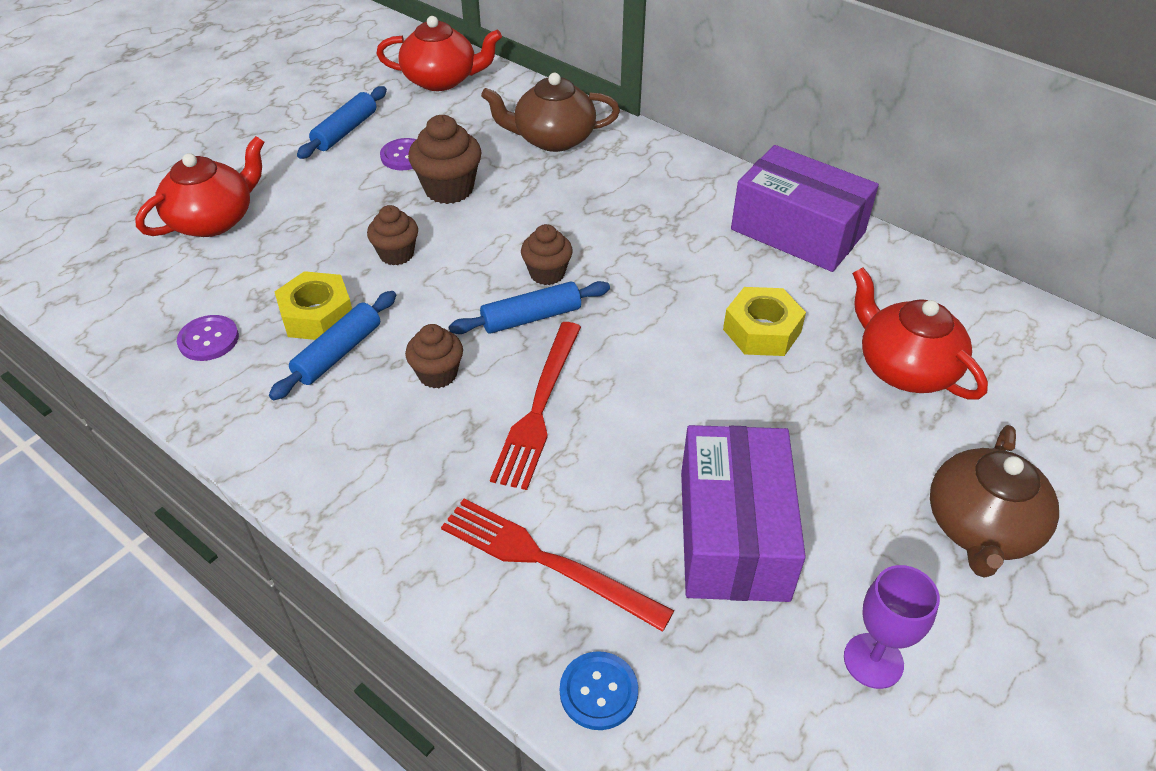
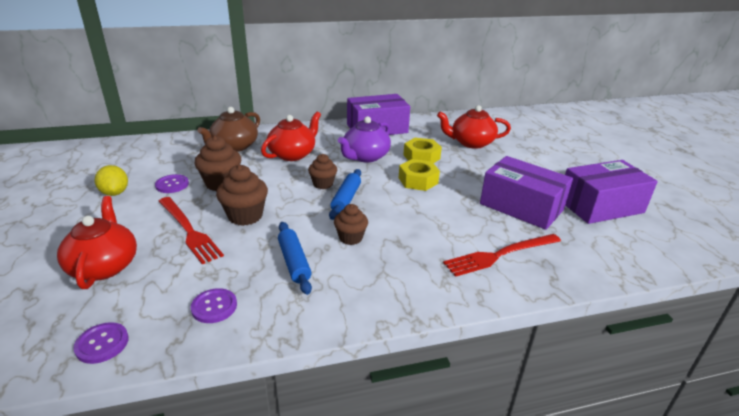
camera: 55 degrees left, 15 degrees down
yellow nut [275,271,352,340] -> yellow nut moved to [399,159,440,191]
blue rolling pin [297,86,387,159] -> yellow lemon [95,165,128,196]
brown cupcake [367,205,418,265] -> brown cupcake [216,165,268,226], size x1.53
red teapot [376,16,502,91] -> red teapot moved to [261,112,321,161]
red fork [490,322,581,490] -> red fork moved to [159,197,224,264]
blue button [560,651,638,730] -> none
purple goblet [844,565,940,689] -> purple box [565,160,658,224]
brown teapot [930,425,1059,578] -> none
none -> purple button [73,322,129,364]
none -> purple teapot [338,116,391,163]

